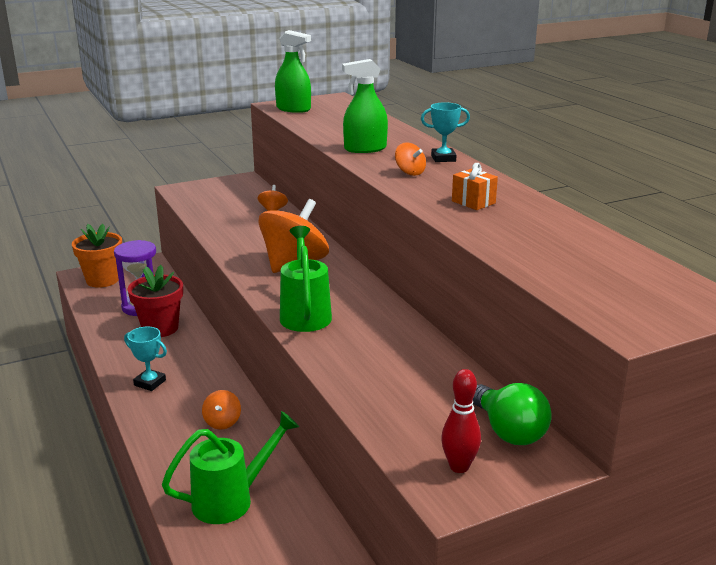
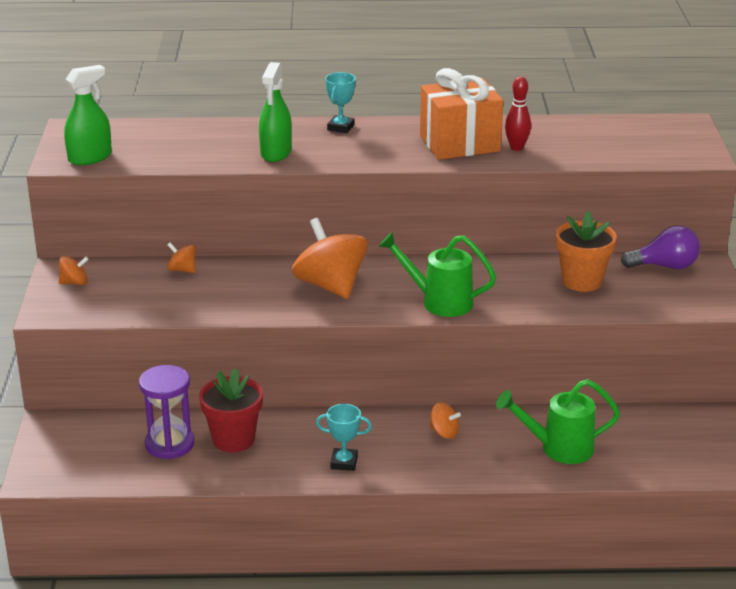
camera: 65 degrees left, 5 degrees up
orange flower pot [72,224,122,288] -> orange flower pot moved to [556,211,617,292]
turquoise trophy [124,326,167,391] -> turquoise trophy turned 45 degrees clockwise [316,404,372,471]
green watering can [162,411,299,524] -> green watering can turned 90 degrees counterclockwise [496,379,620,464]
orange spinning top [395,142,426,176] -> orange spinning top moved to [59,256,89,285]
red bowling pin [441,369,481,473] -> red bowling pin moved to [505,77,531,151]
orange gift [452,163,498,210] -> orange gift [420,68,503,160], size x2.20
green light bulb [473,383,552,445] -> purple light bulb [621,226,700,269]

